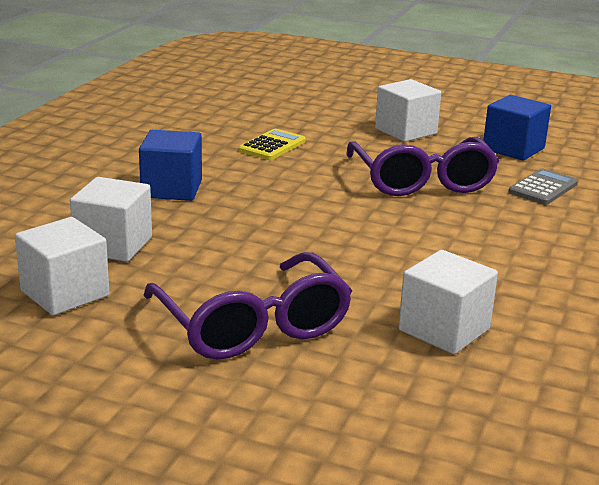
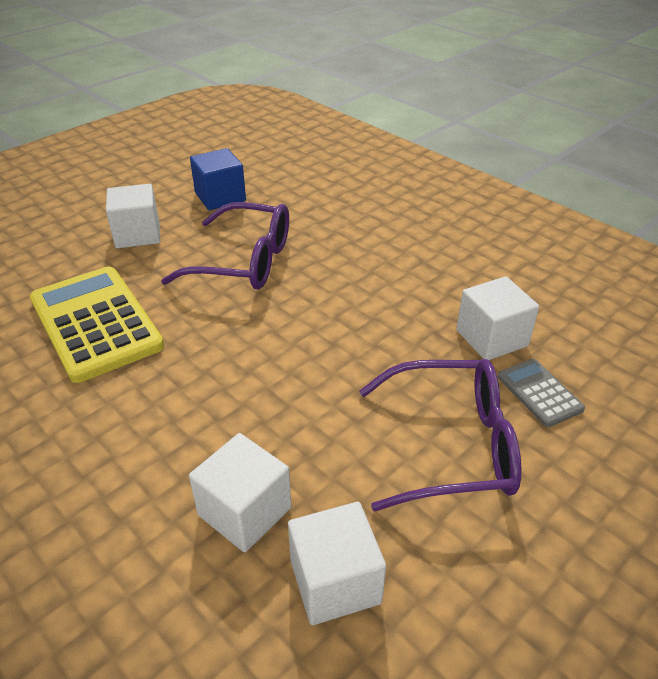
camera: 65 degrees left, 15 degrees up
blue cube [139,130,202,201] -> none
yellow calculator [239,129,306,160] -> yellow calculator [30,266,164,383], size x2.09
grey calculator [508,168,578,205] -> grey calculator moved to [498,359,585,427]

